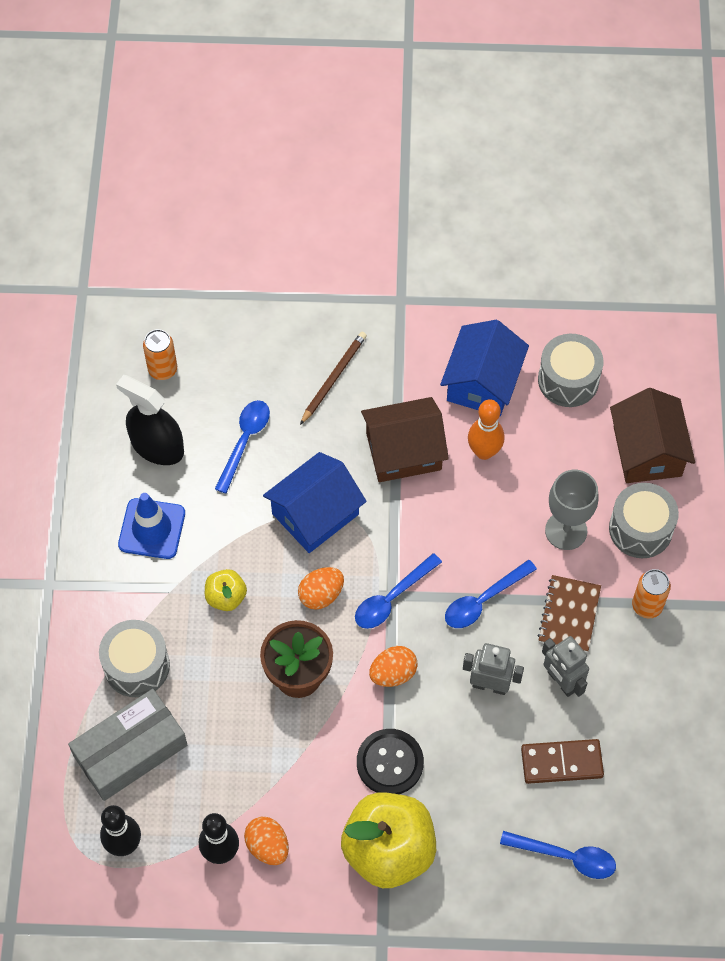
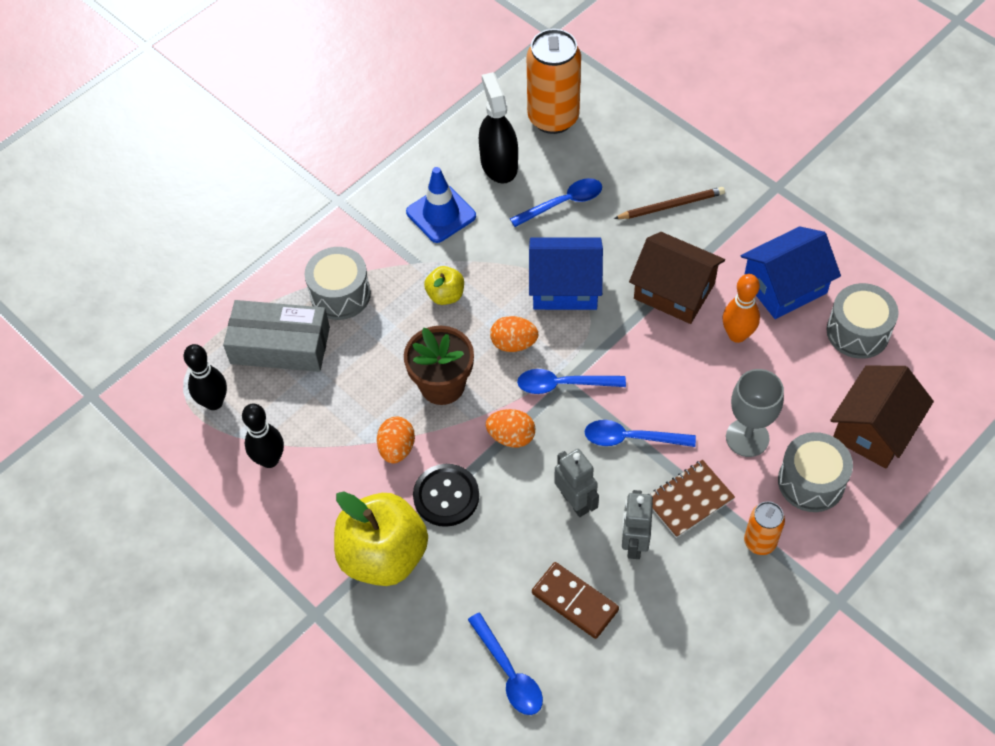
camera: 45 degrees right, 5 degrees down
orange can [143,329,177,380] -> orange can [527,29,581,134], size x1.89
orange egg [244,817,289,865] -> orange egg moved to [377,416,415,463]

